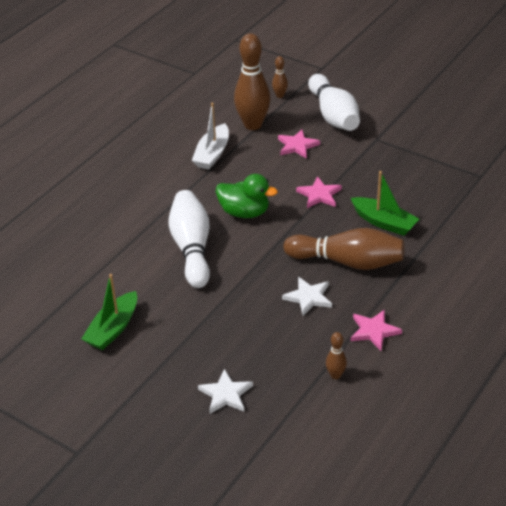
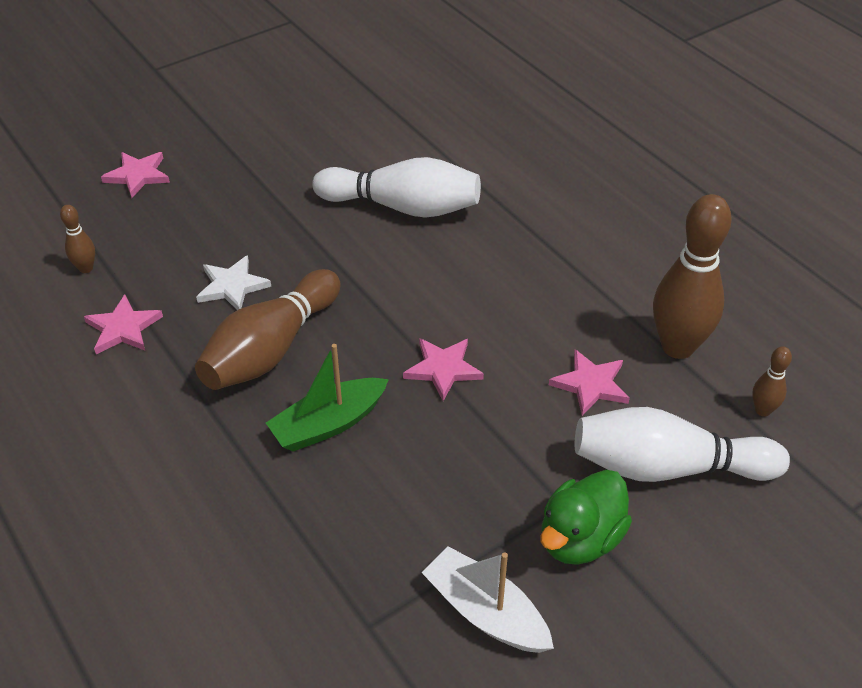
camera: 110 degrees right, 5 degrees up
green boat [81,274,137,350] -> none
white boat [192,103,229,170] -> white boat moved to [421,546,554,653]
white star [198,369,253,414] -> pink star [101,152,170,198]
green duck [216,174,278,218] -> green duck moved to [540,470,632,565]

